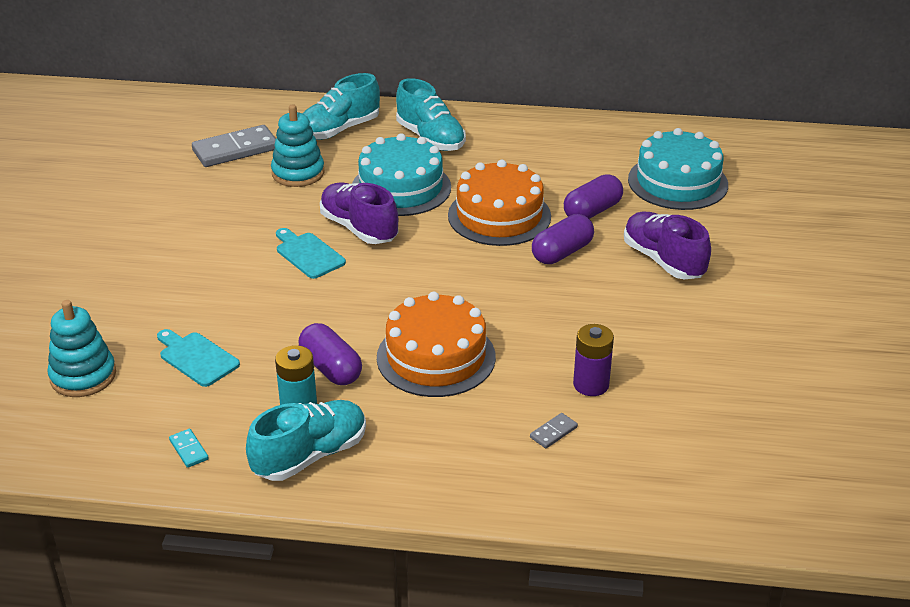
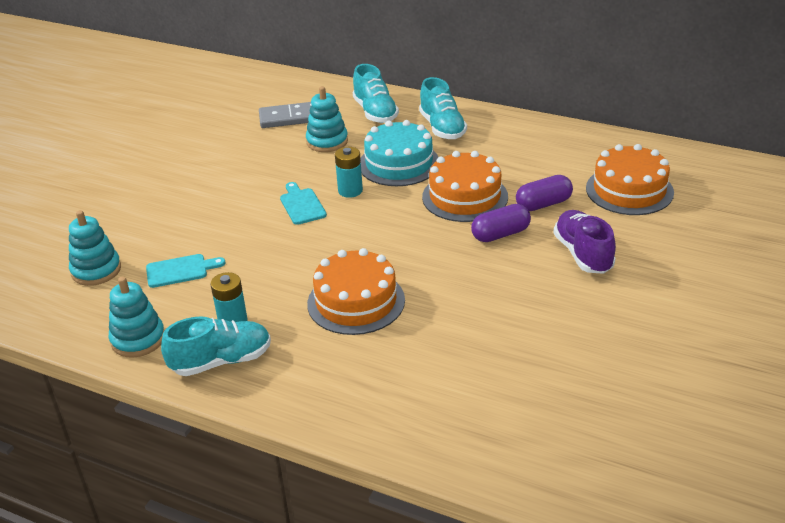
camera: 20 degrees right, 0 degrees up
turquoise cutting board [157,329,240,387] -> turquoise cutting board turned 105 degrees clockwise [146,254,225,288]
turquoise domino [169,429,209,468] -> turquoise stacking toy [109,277,165,358]
purple capsule [298,323,362,385] -> none
turquoise shoe [303,73,380,140] -> turquoise shoe turned 90 degrees counterclockwise [353,64,399,123]
purple shoe [320,182,398,244] -> turquoise battery [335,147,363,198]
grey domino [530,413,578,448] -> none
purple battery [573,324,614,396] -> none
turquoise cake [628,128,728,210] -> orange cake [586,144,674,215]

